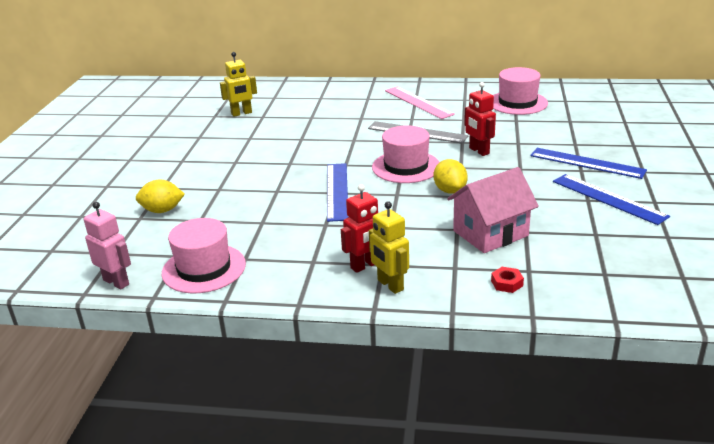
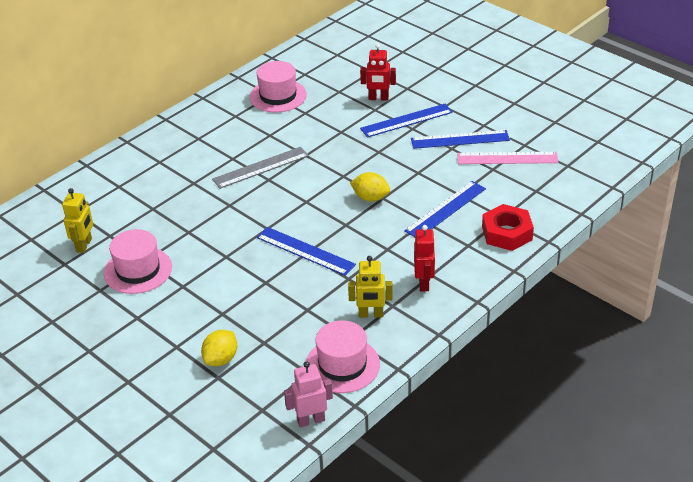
camera: 55 degrees left, 10 degrees up
yellow robot [369,201,409,294] -> yellow robot moved to [348,256,393,318]
pink hat [372,125,440,183] -> pink hat moved to [104,229,172,294]
pink ruler [385,86,455,119] -> pink ruler moved to [457,152,559,164]
pink house [447,167,539,253] -> blue ruler [404,181,486,237]
red robot [464,82,496,156] -> red robot moved to [360,44,396,101]
red nut [491,267,524,293] -> red nut [482,204,534,251], size x2.19

